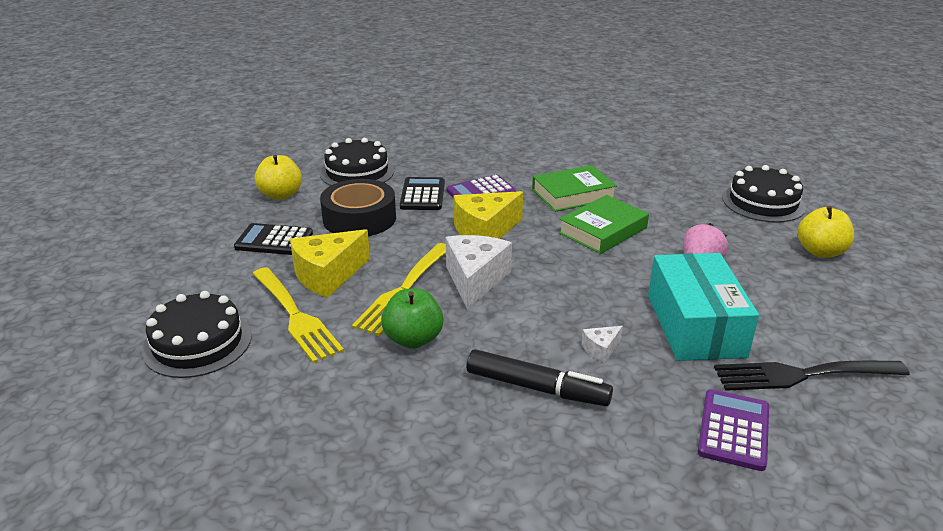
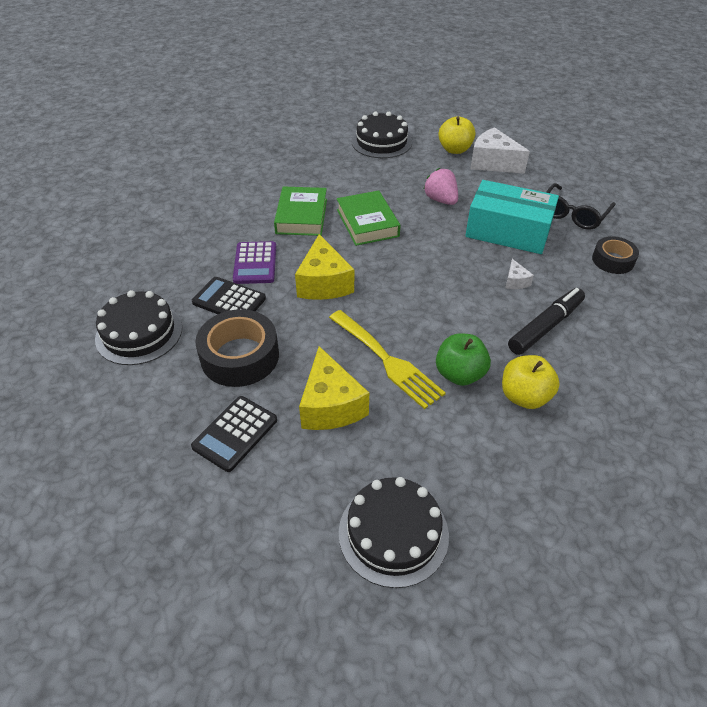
camera: 65 degrees left, 15 degrees up
yellow fork [252,267,344,364] -> none
yellow apple [254,155,302,200] -> yellow apple moved to [502,355,560,409]
white cheese [446,235,512,310] -> white cheese moved to [470,127,530,174]
purple calculator [698,389,769,471] -> black tape [592,236,639,274]
black fork [714,361,910,391] -> black glasses [546,183,616,230]

